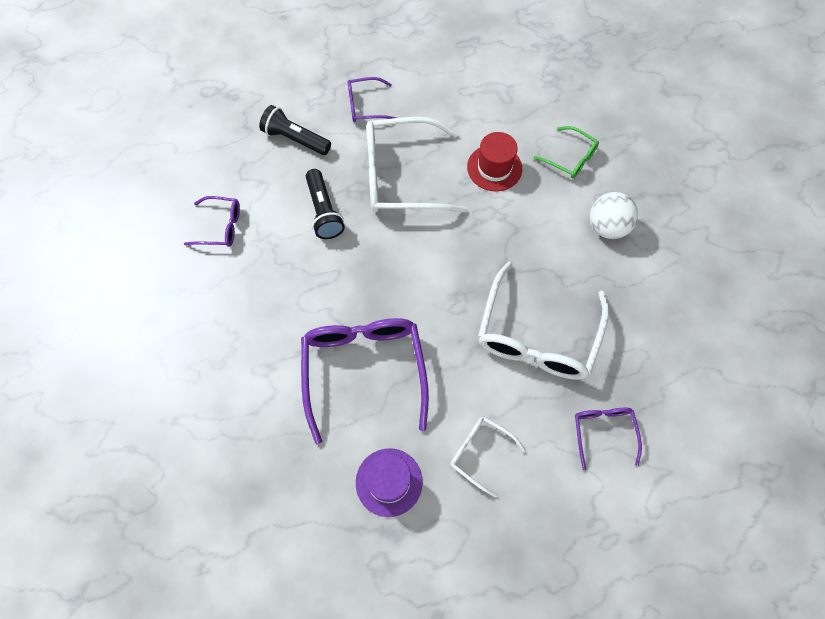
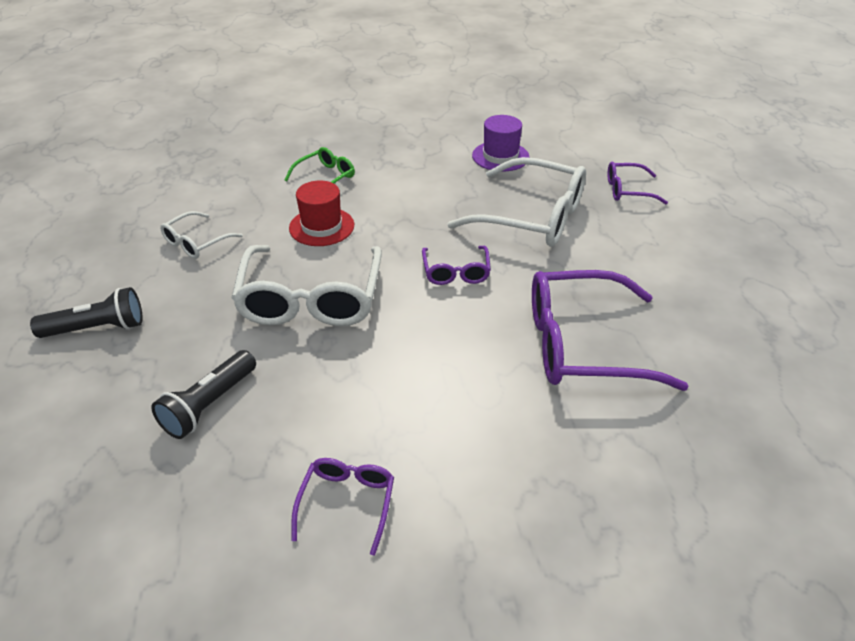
camera: 85 degrees left, 25 degrees down
black flashlight [306,169,345,239] -> black flashlight moved to [30,287,143,338]
purple glasses [347,77,397,122] -> purple glasses moved to [422,246,491,285]
purple hat [356,448,423,517] -> purple hat moved to [472,115,530,172]
white glasses [450,417,526,498] -> white glasses moved to [160,211,243,259]
white ball [590,192,638,239] -> none

